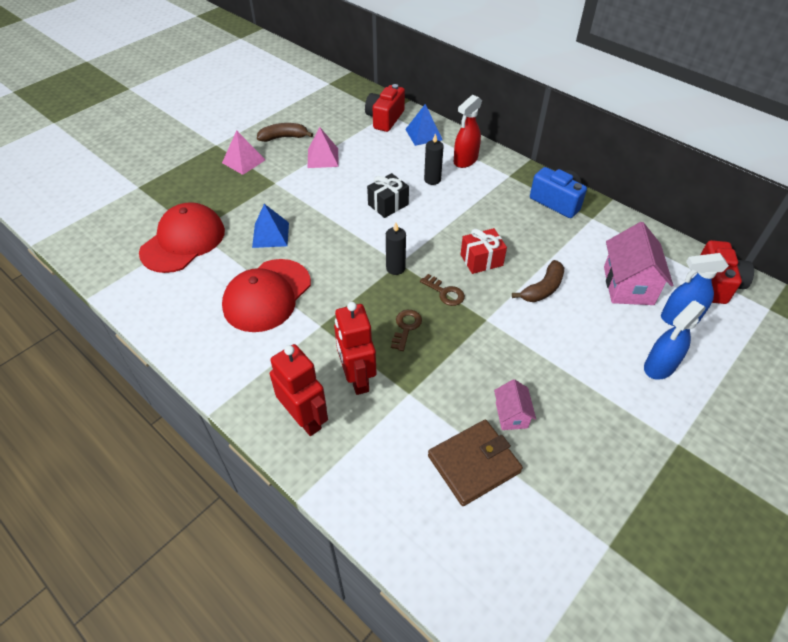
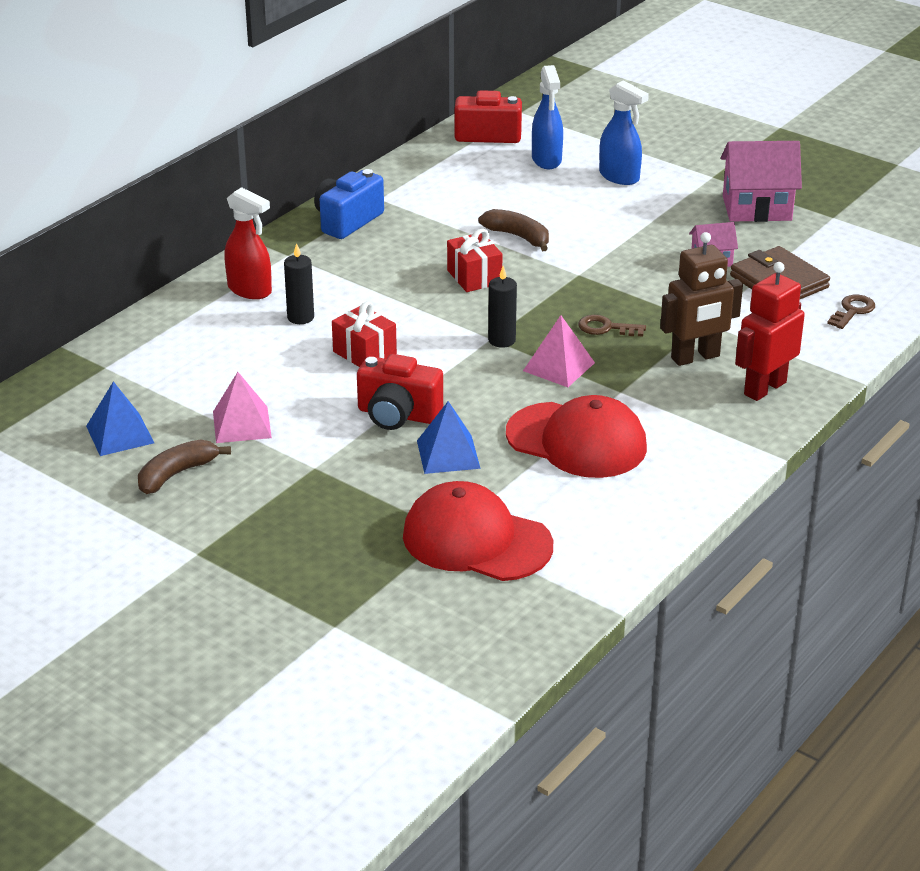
camera: 95 degrees left, 15 degrees down
pink pyramid [222,130,265,175] -> pink pyramid moved to [523,315,595,387]
brown banana [257,123,313,142] -> brown banana turned 60 degrees clockwise [138,439,231,494]
red robot [334,302,376,395] -> brown robot [660,232,743,366]
red camera [365,84,405,132] -> red camera moved to [357,354,443,430]
black gift [367,173,409,218] -> red gift [332,301,397,367]
blue pyramid [405,104,443,146] -> blue pyramid moved to [86,381,154,456]
brown key [420,274,465,306] -> brown key moved to [827,295,875,329]
pink house [604,222,673,305] -> pink house moved to [721,141,802,222]

